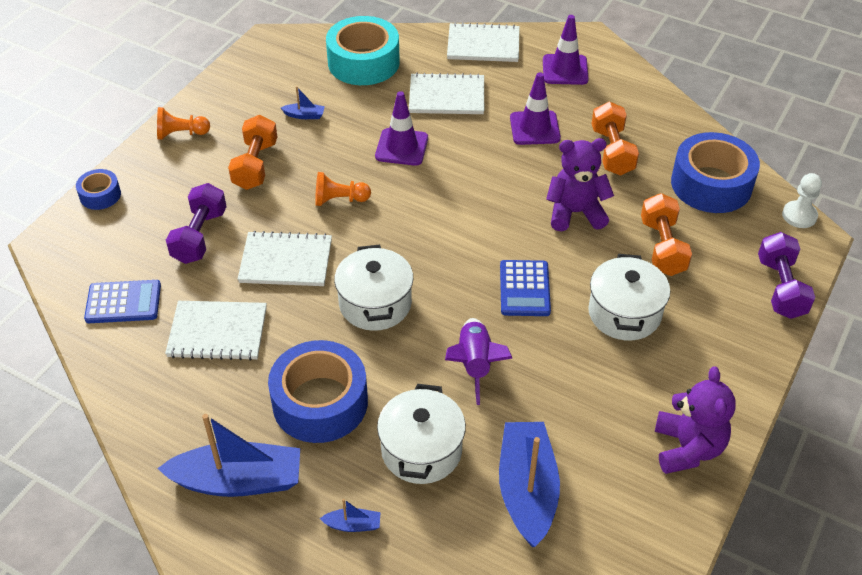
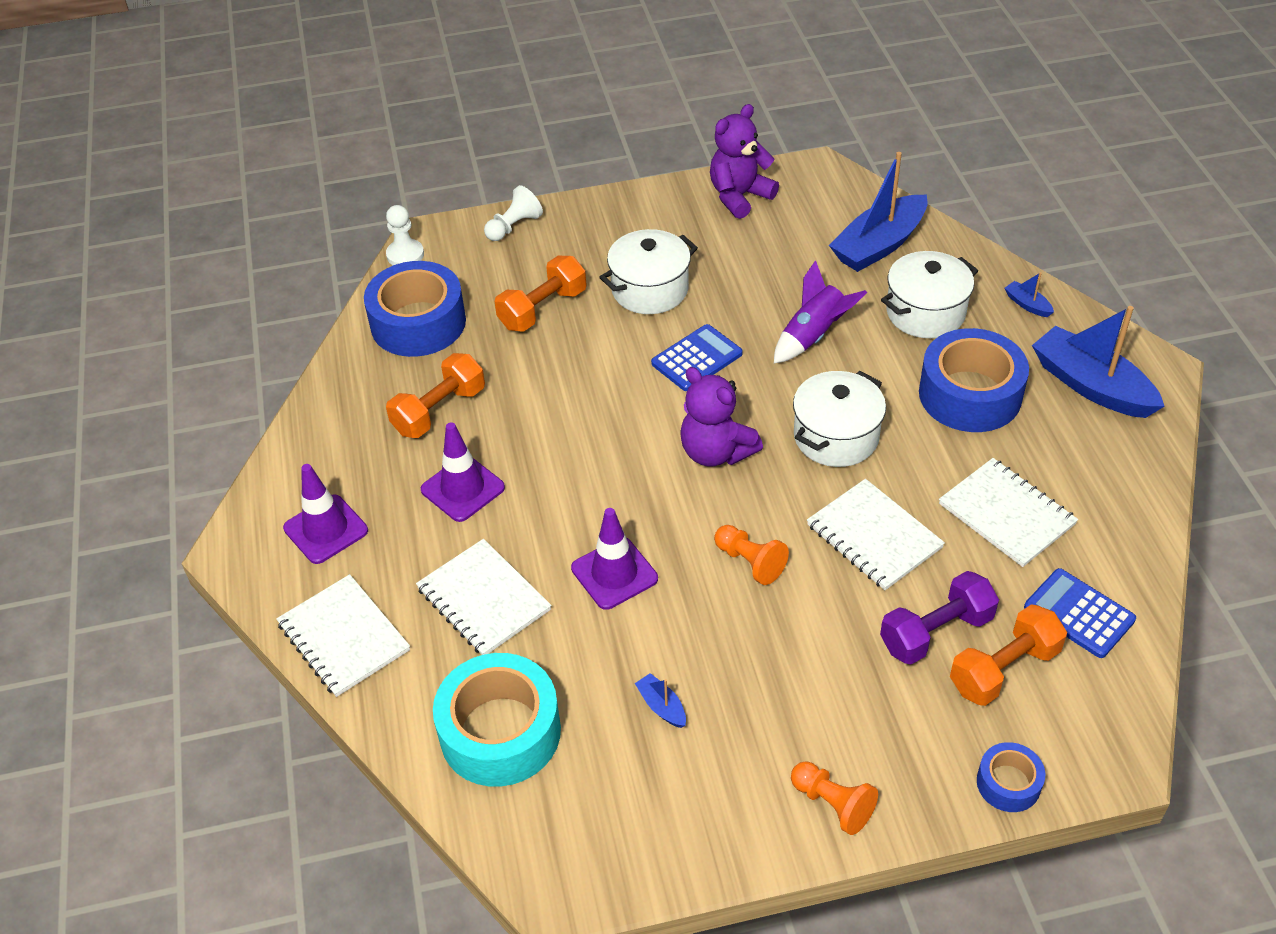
camera: 130 degrees left, 0 degrees up
orange dumbbell [228,115,277,190] -> orange dumbbell moved to [950,604,1067,706]
purple teddy bear [546,138,614,231] -> purple teddy bear moved to [680,367,763,467]
purple dumbbell [758,232,815,319] -> white pawn [484,185,543,241]

